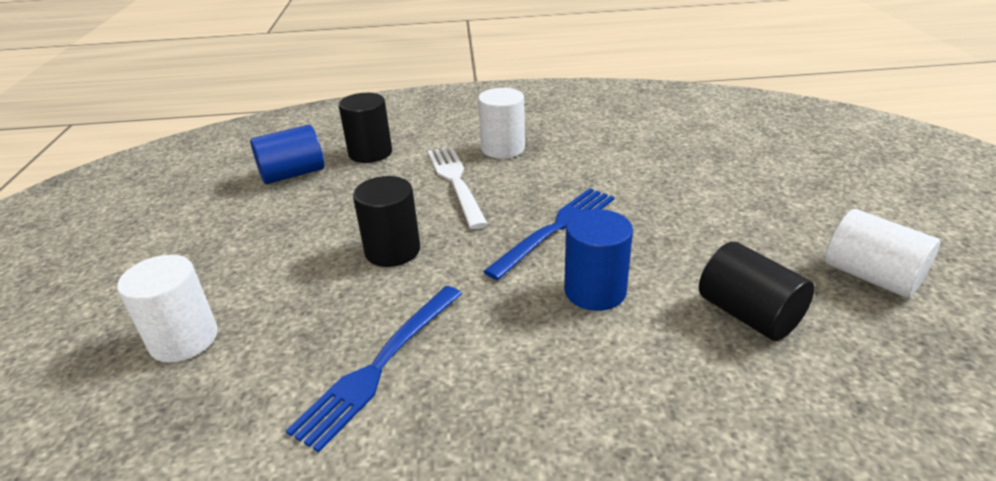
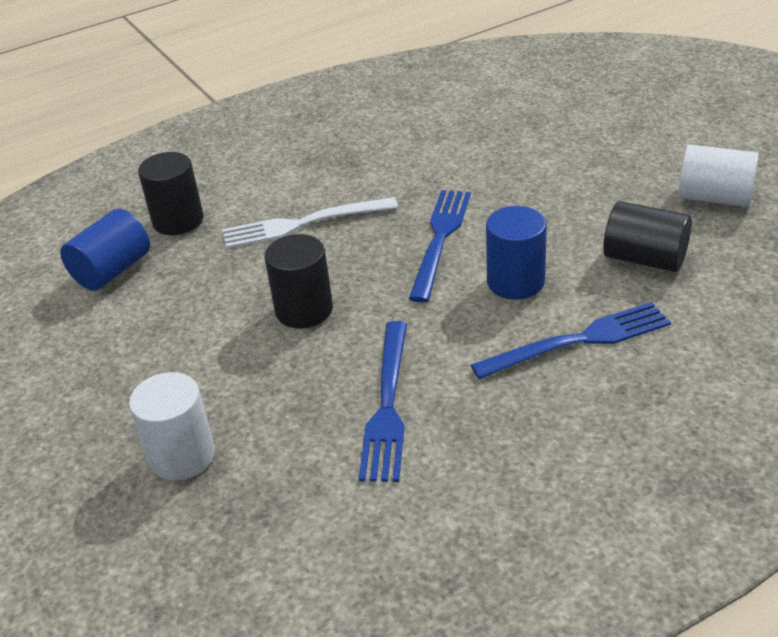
camera: 25 degrees left, 5 degrees up
white fork [428,147,488,229] -> white fork turned 60 degrees counterclockwise [223,197,398,249]
white cylinder [478,88,525,158] -> none
none -> blue fork [471,302,671,379]

